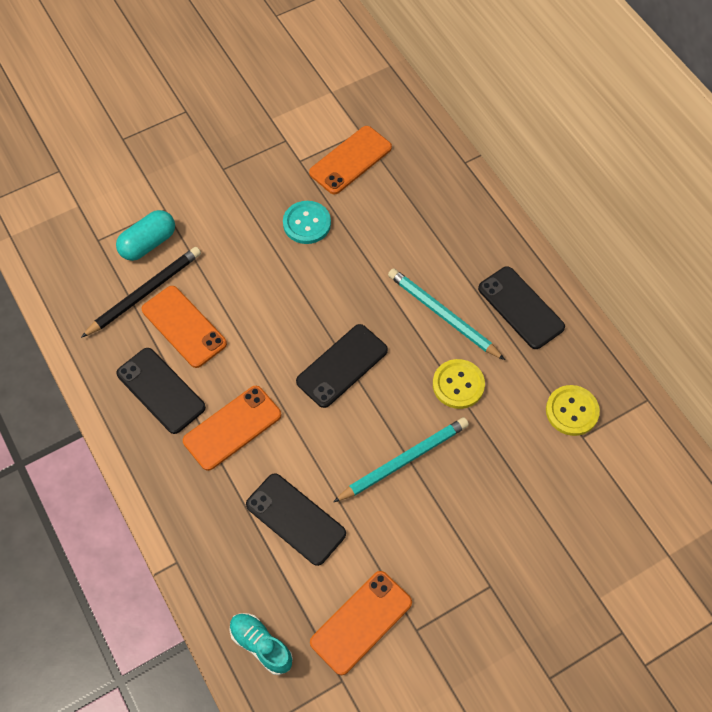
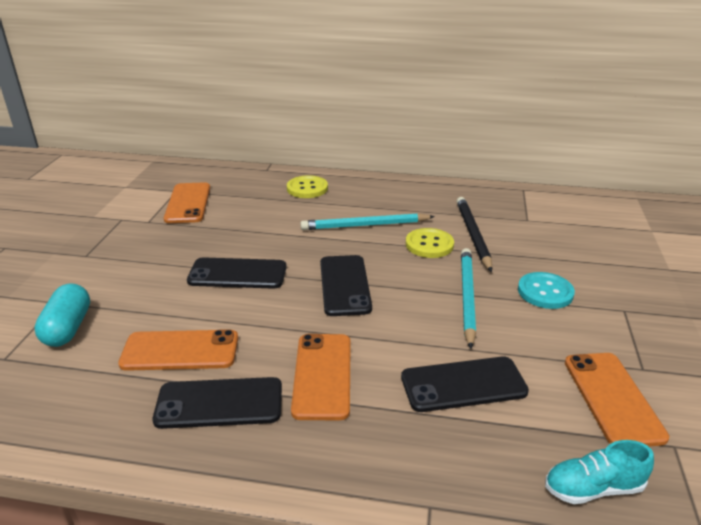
camera: 50 degrees left, 30 degrees down
black pencil [81,247,201,338] -> black pencil moved to [457,197,492,272]
turquoise button [283,201,331,244] -> turquoise button moved to [518,272,575,309]
black phone [478,266,565,349] -> black phone moved to [187,257,287,289]
yellow button [546,385,600,436] -> yellow button moved to [287,175,328,198]

